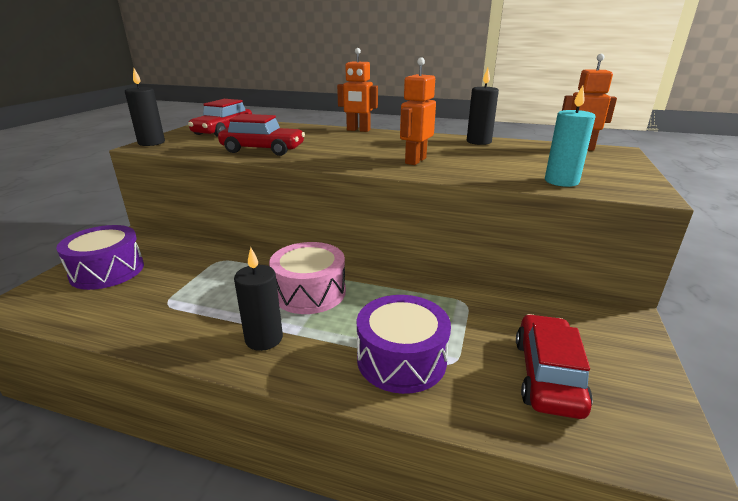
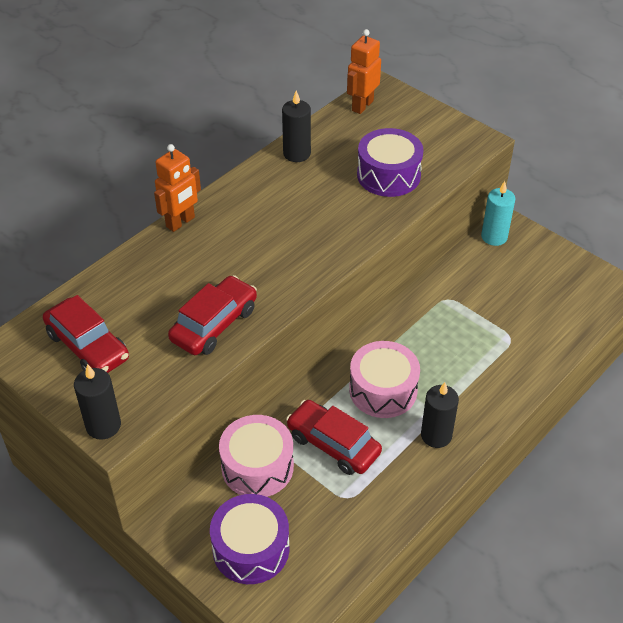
camera: 65 degrees left, 20 degrees up
purple drum [357,295,451,394] -> purple drum moved to [357,128,424,197]
orange robot [400,57,436,165] -> none
red car [516,314,593,419] -> red car moved to [286,400,382,475]
turquoise candle [545,85,596,187] -> turquoise candle moved to [481,181,515,246]
none -> pink drum [219,415,294,497]

